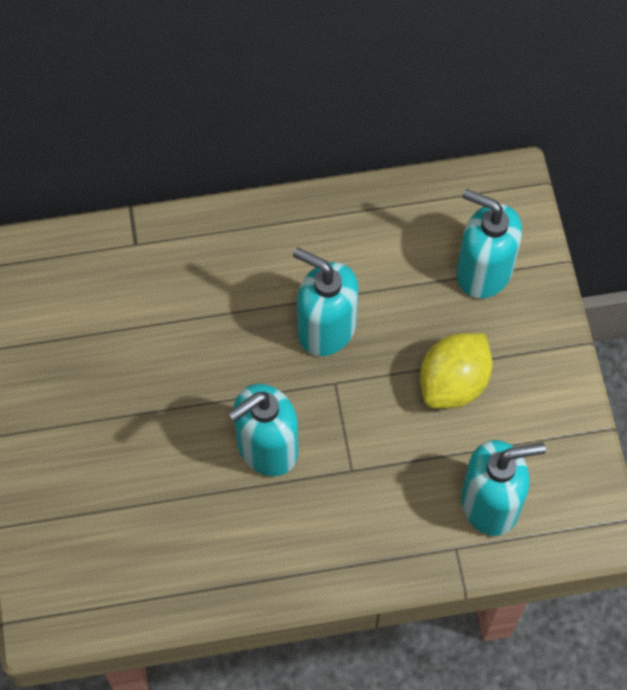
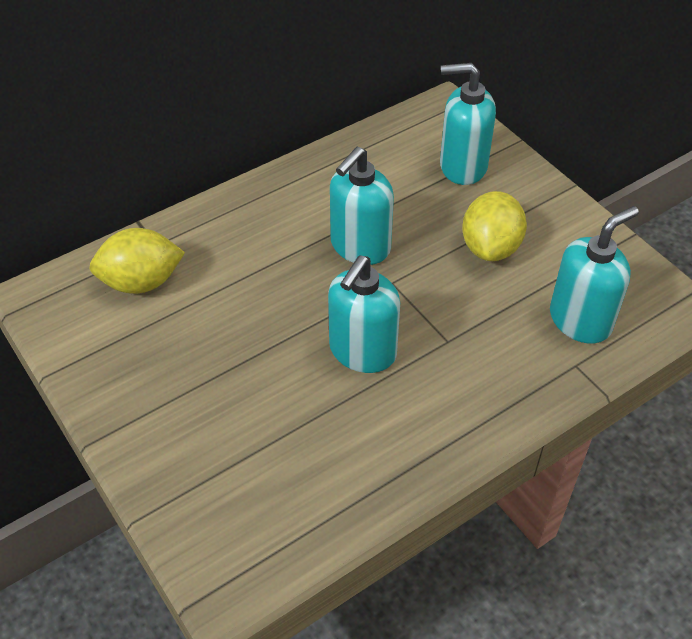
camera: 25 degrees left, 15 degrees down
turquoise soap dispenser [293,248,359,356] -> turquoise soap dispenser turned 60 degrees counterclockwise [330,147,394,265]
none -> yellow lemon [89,228,185,294]

